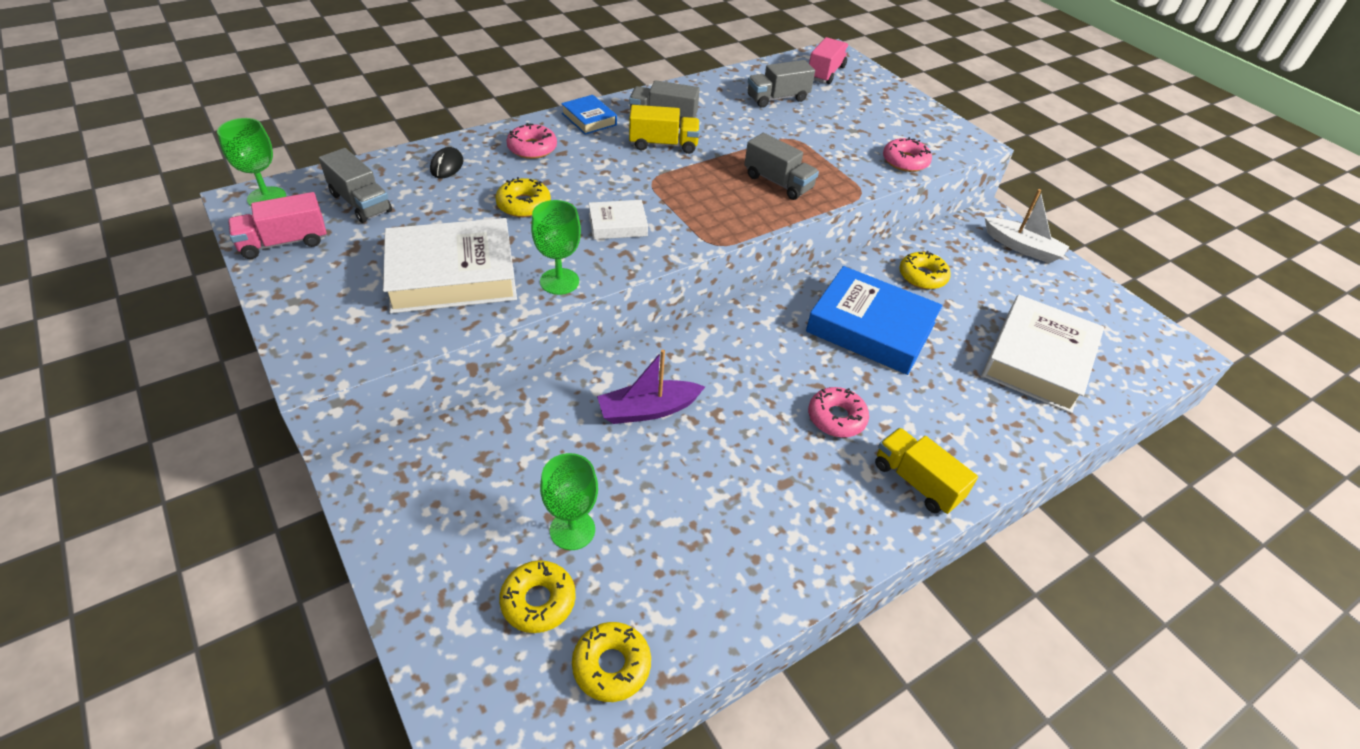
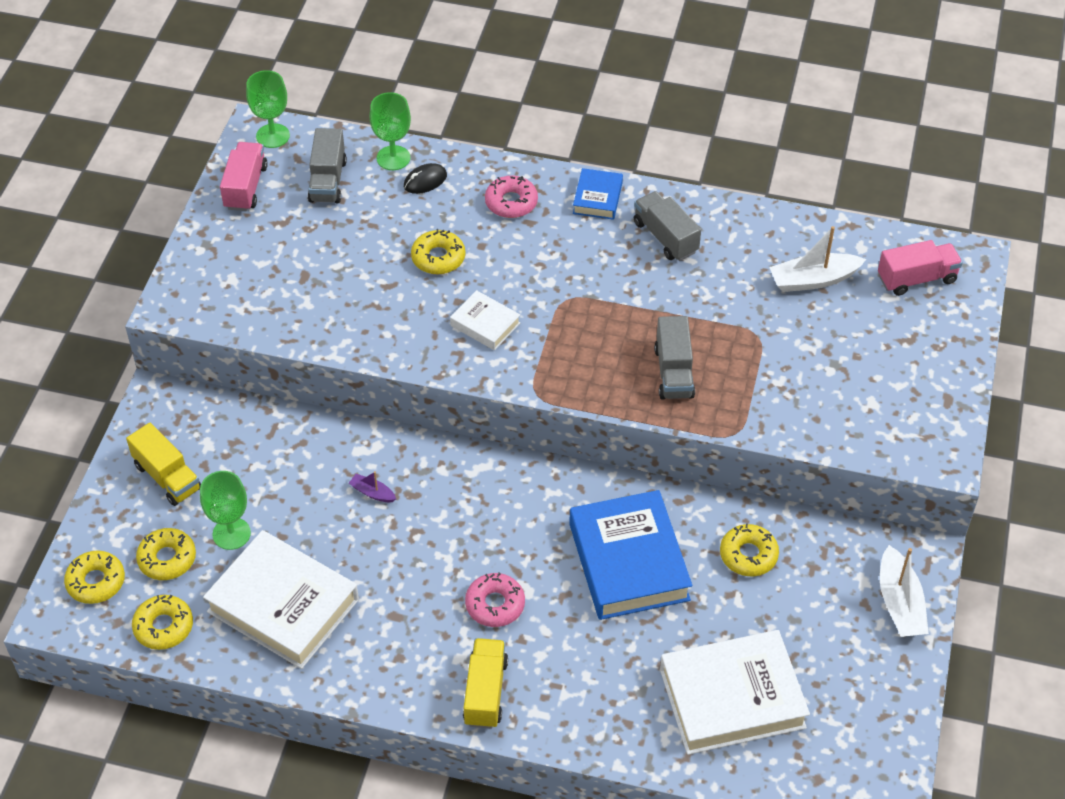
camera: 50 degrees right, 5 degrees up
pink truck [228,192,327,259] -> pink truck turned 75 degrees clockwise [220,142,268,211]
white book [383,218,517,314] -> white book moved to [203,530,359,669]
green goblet [531,200,581,295] -> green goblet moved to [369,92,411,170]
purple boat [597,349,705,424] -> purple boat [349,471,396,502], size x0.51
yellow truck [629,105,700,154] -> yellow truck moved to [126,423,201,506]
grey truck [748,60,815,108] -> white boat [769,226,866,292]
pink donut [883,137,932,172] -> none
none -> yellow donut [64,550,125,604]

